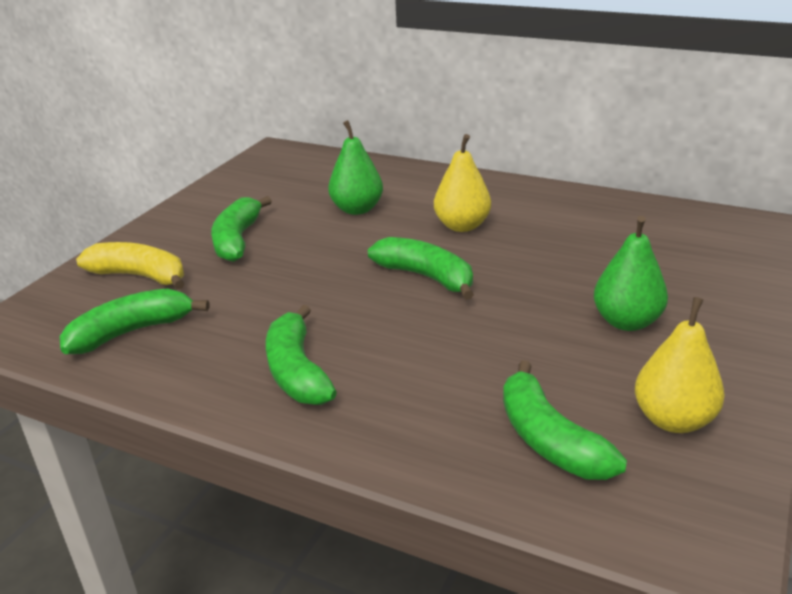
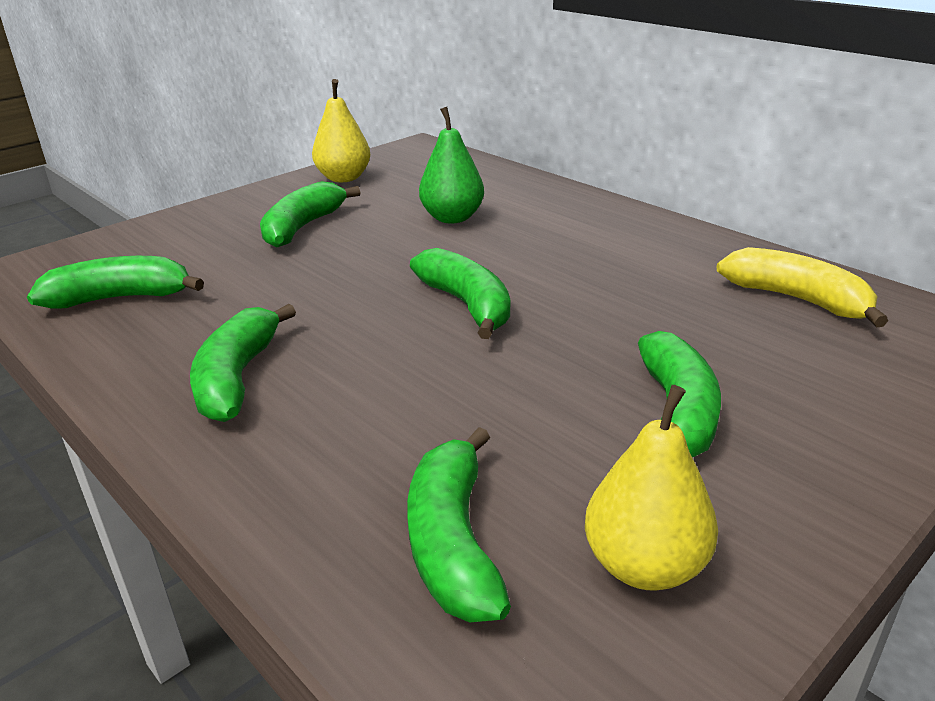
camera: 20 degrees right, 0 degrees up
yellow banana [76,242,185,290] -> yellow banana moved to [716,247,888,327]
yellow pear [434,134,491,232] -> yellow pear moved to [312,79,370,182]
green pear [594,216,668,331] -> green banana [638,331,721,457]

